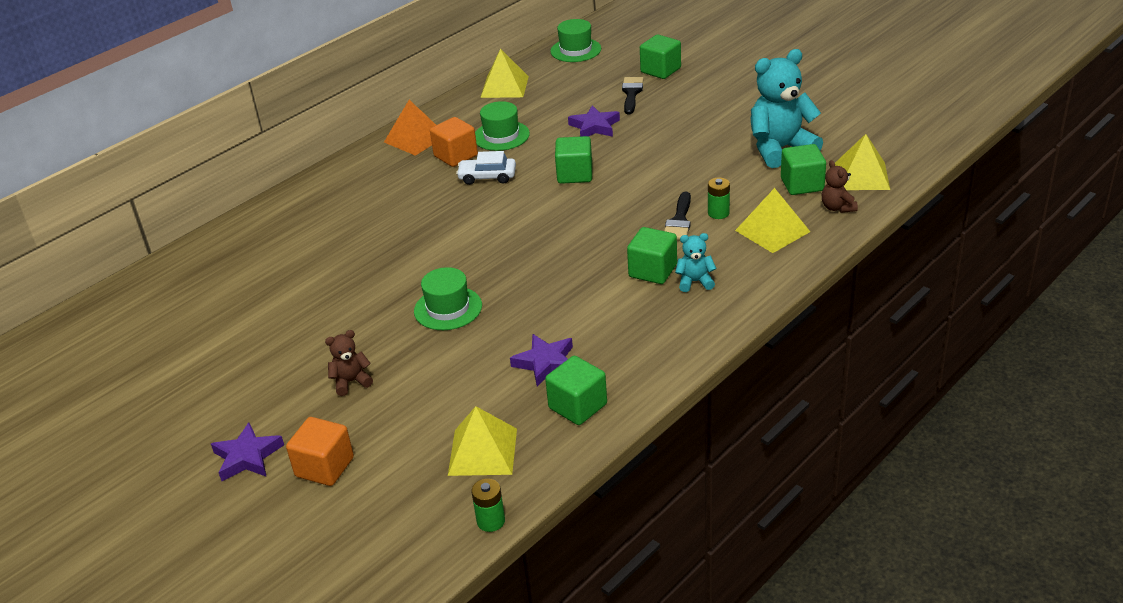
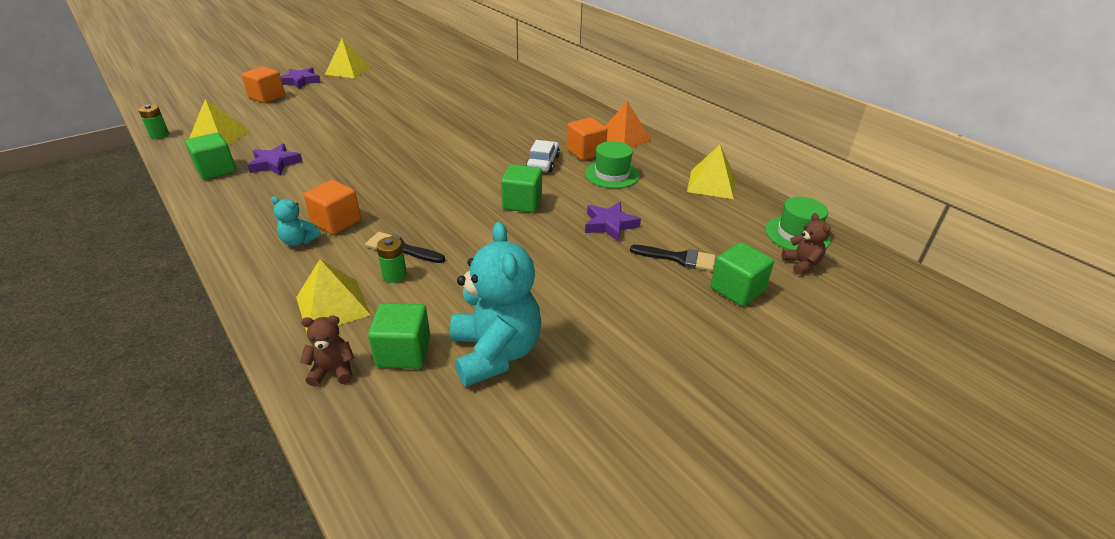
camera: 95 degrees right, 0 degrees up
brown teddy bear [325,330,373,396] -> brown teddy bear moved to [782,213,831,275]
green hat [414,267,482,330] -> none
green cube [627,227,677,284] -> orange cube [304,180,361,235]
turquoise teddy bear [675,233,717,292] -> turquoise teddy bear turned 105 degrees clockwise [271,197,321,246]
yellow pyramid [835,134,890,190] -> yellow pyramid moved to [325,38,371,78]

